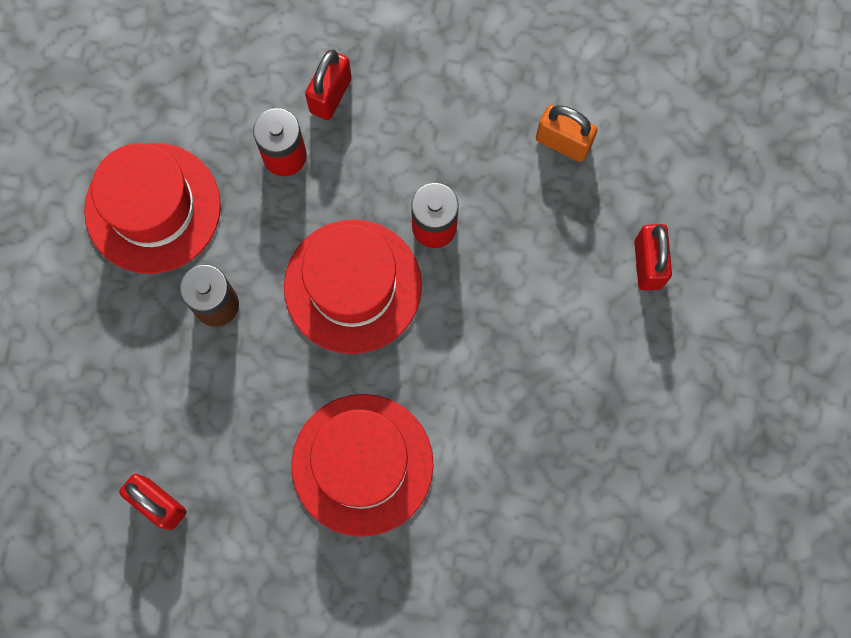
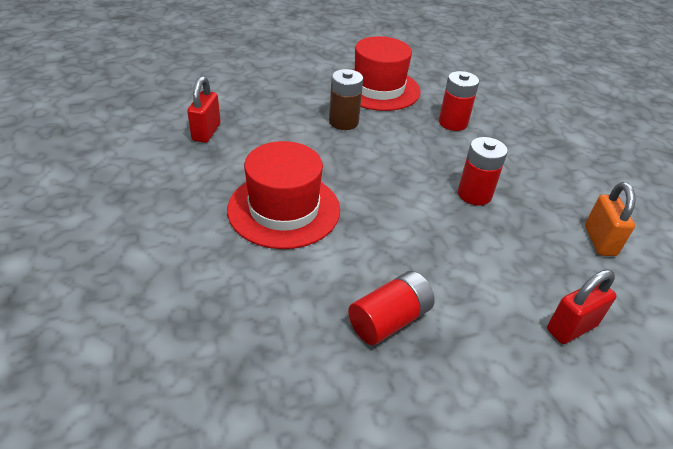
camera: 60 degrees right, 35 degrees down
red hat [284,219,422,354] -> none
red padlock [305,49,352,120] -> none
none -> red battery [348,271,434,345]

